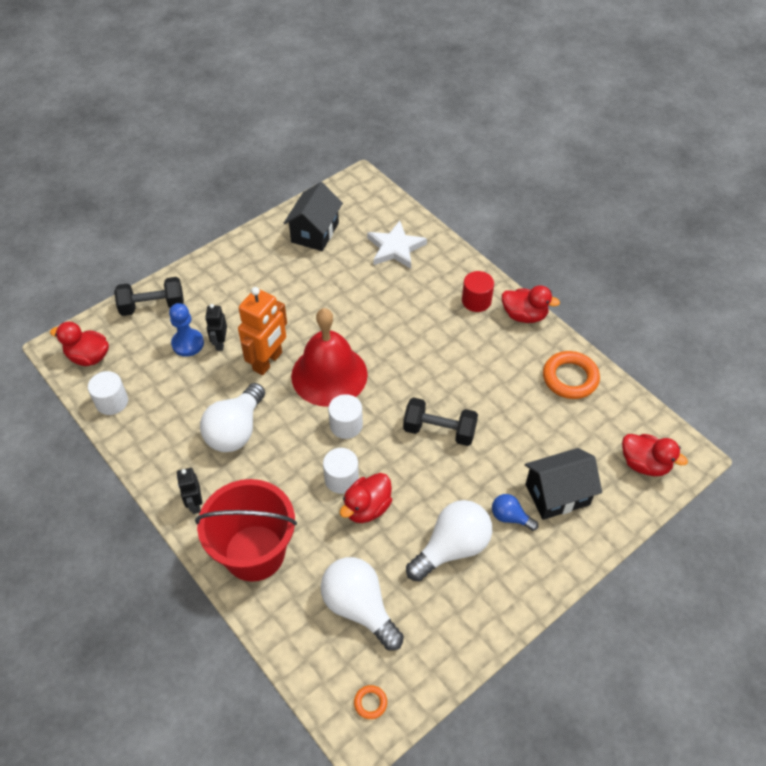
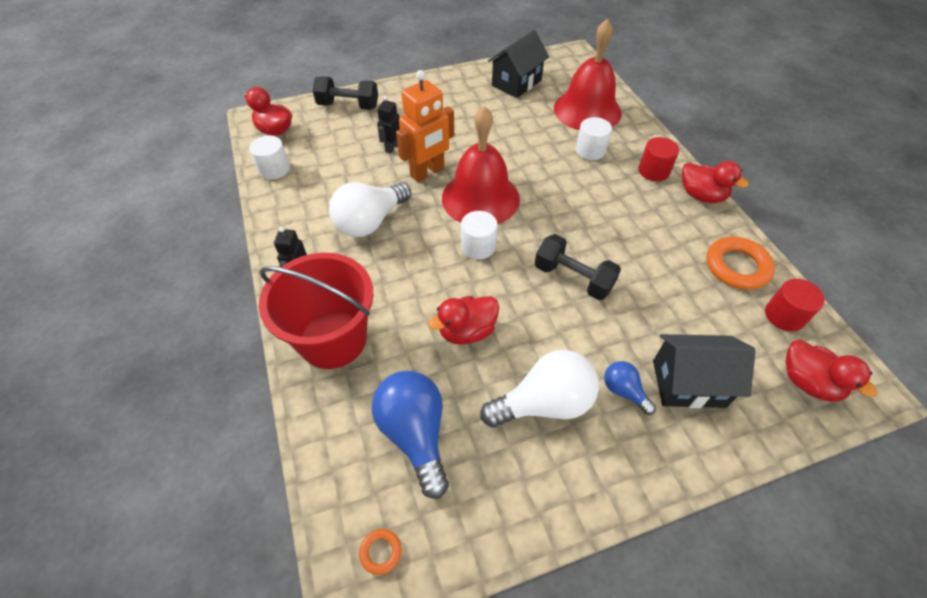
camera: 20 degrees right, 0 degrees up
blue pawn [169,303,204,357] -> none
white light bulb [321,557,404,650] -> blue light bulb [372,371,449,499]
white cylinder [323,448,359,494] -> white cylinder moved to [576,117,612,160]
white star [367,221,427,269] -> red bell [554,19,622,130]
none -> red cylinder [765,279,825,331]

